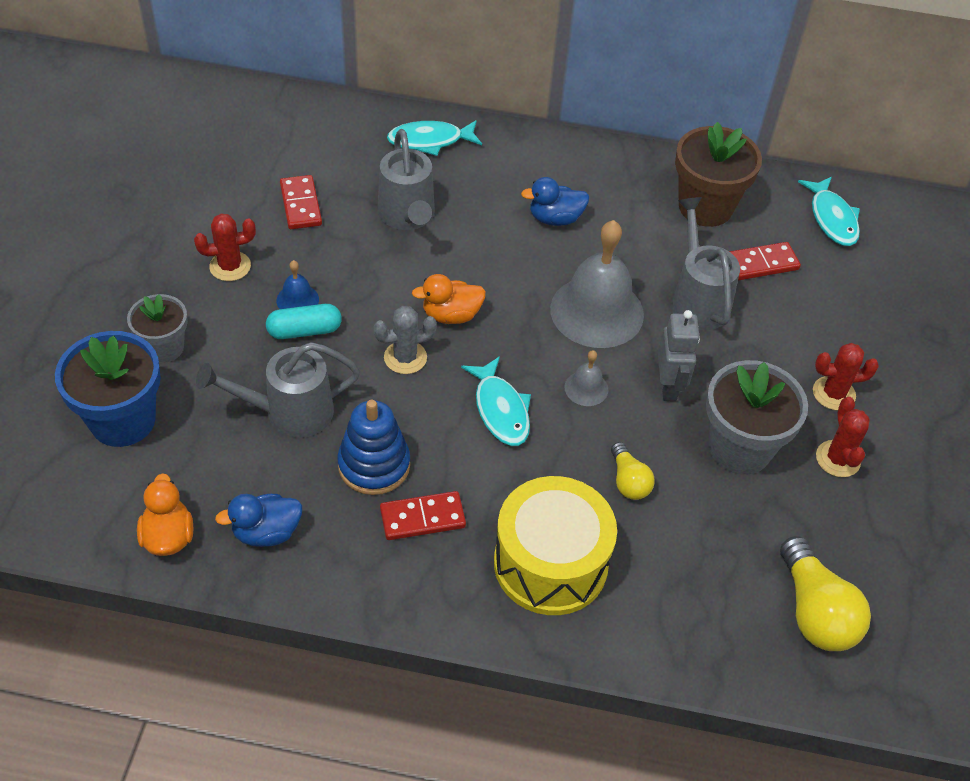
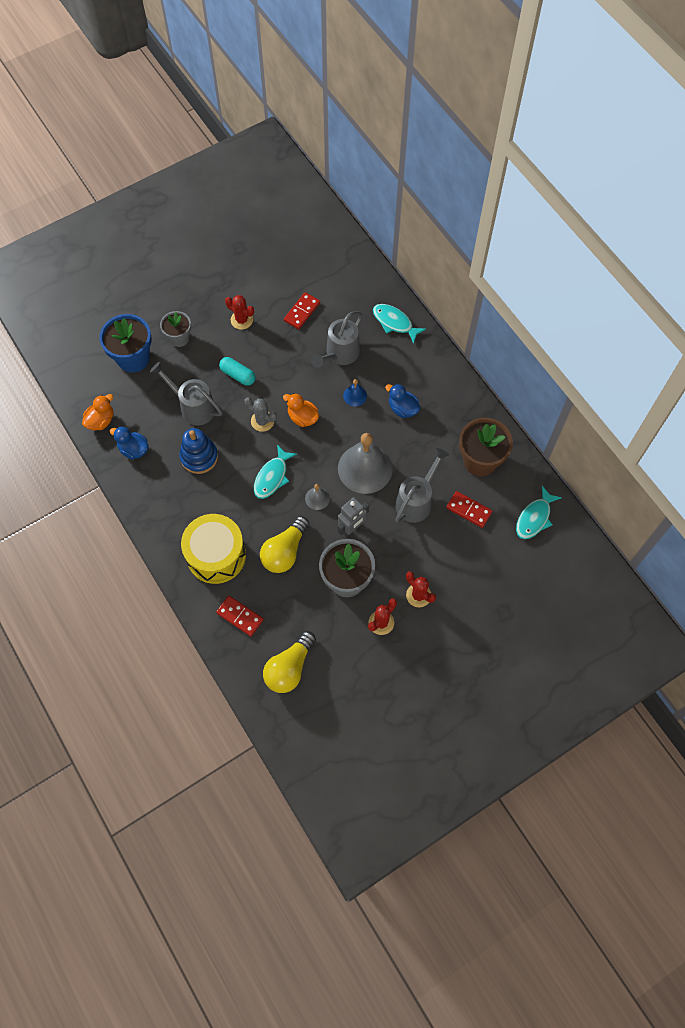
camera: 50 degrees right, 15 degrees up
blue bell [276,260,319,309] -> blue bell moved to [343,379,367,406]
red domino [380,491,466,540] -> red domino moved to [216,596,264,636]
yellow light bulb [611,442,655,500] -> yellow light bulb [260,516,309,573], size x1.75

